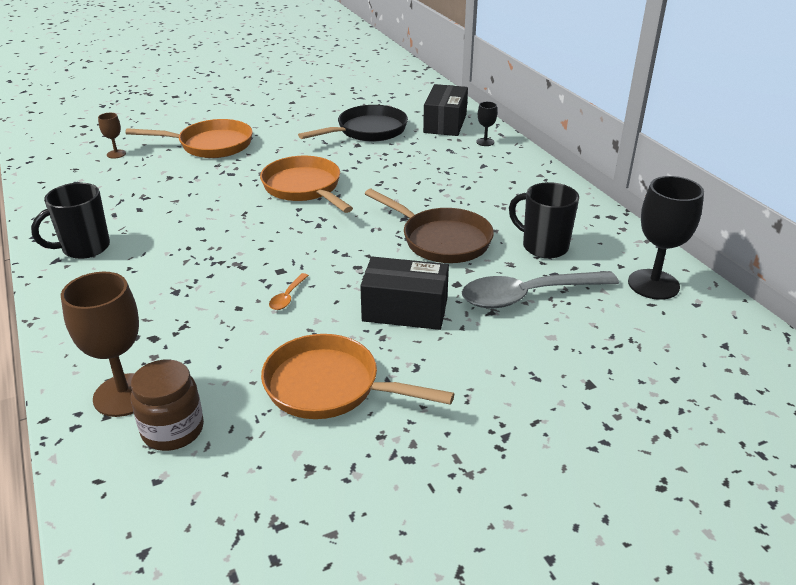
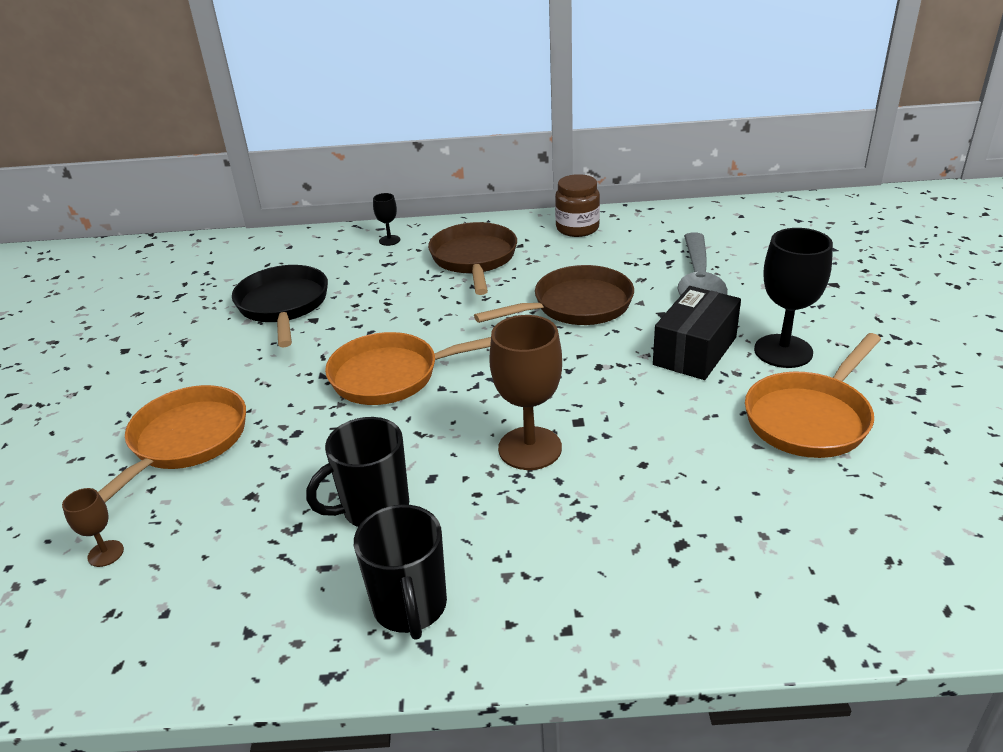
camera: 65 degrees left, 0 degrees up
brown goblet [61,272,139,417] -> brown goblet moved to [489,315,562,470]
brown jar [131,359,204,451] -> brown jar moved to [555,174,600,237]
orange spoon [269,273,309,310] -> none
black box [423,84,468,136] -> none
black mug [509,182,579,259] -> black mug moved to [306,417,409,527]
black goblet [628,176,704,300] -> black goblet moved to [754,228,833,368]
none -> brown pan [428,222,517,295]

